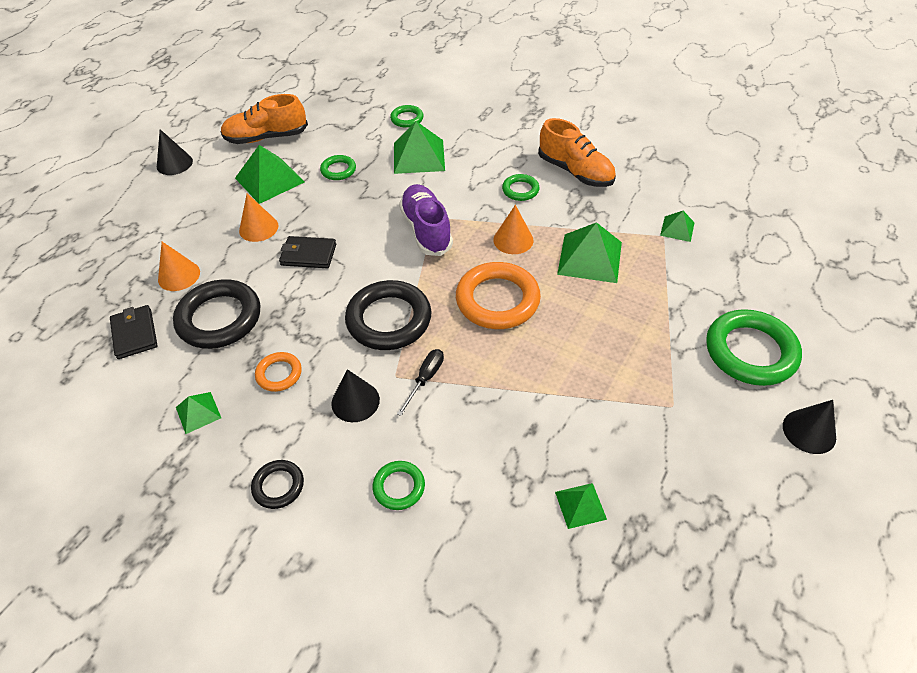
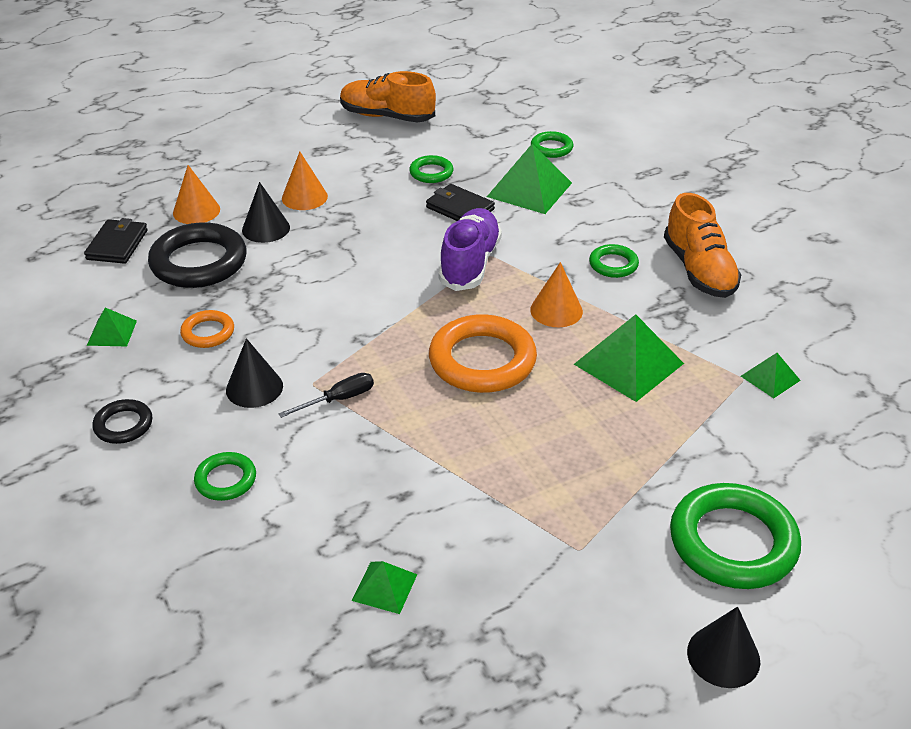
camera: 30 degrees right, 10 degrees down
black cone [157,129,193,175] -> black cone moved to [242,182,290,243]
green pyramid [235,145,305,204] -> none
black wallet [279,236,336,268] -> black wallet moved to [426,184,495,221]
black ring [345,280,431,350] -> none

